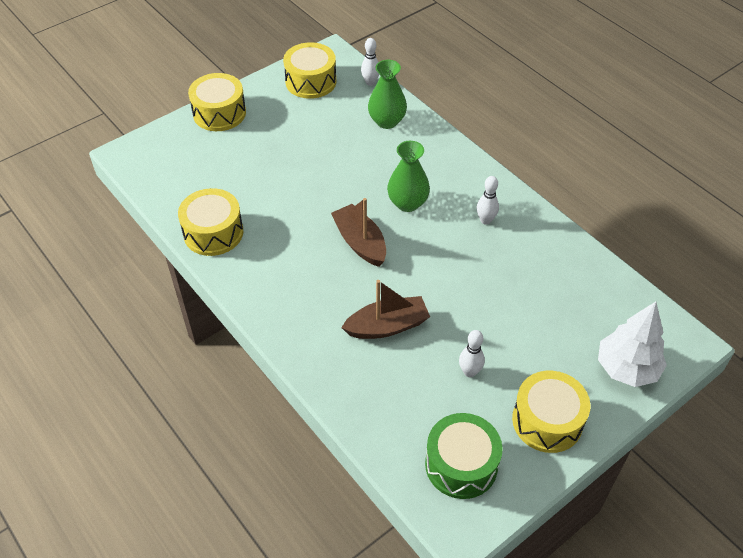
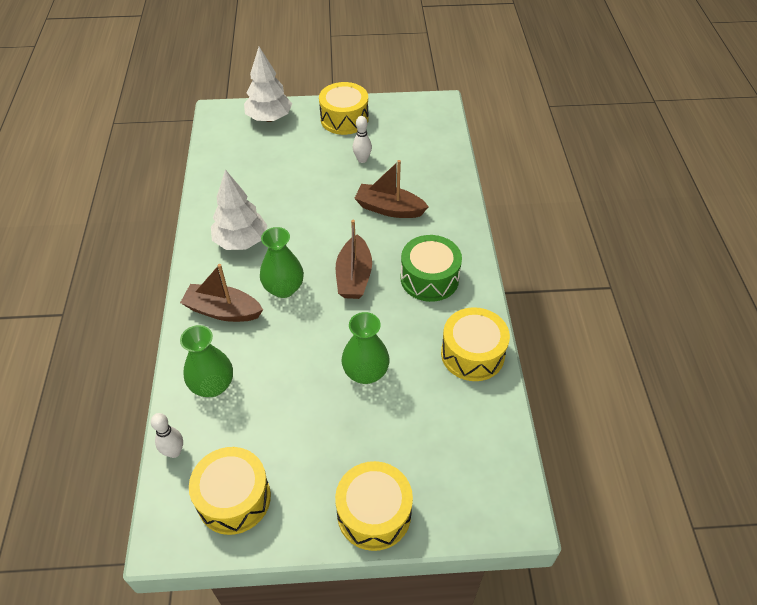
camera: 145 degrees left, 0 degrees up
green drum [425,413,503,499] -> green drum moved to [401,235,462,302]
white bowling pin [477,176,499,225] -> white tree [211,169,268,250]
none -> brown boat [180,264,263,322]
none -> green vase [341,312,390,384]

